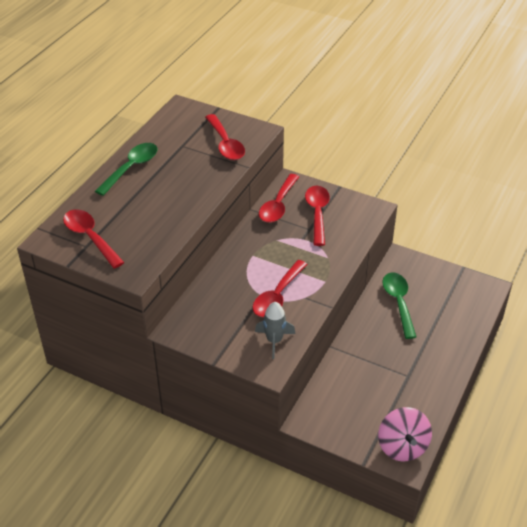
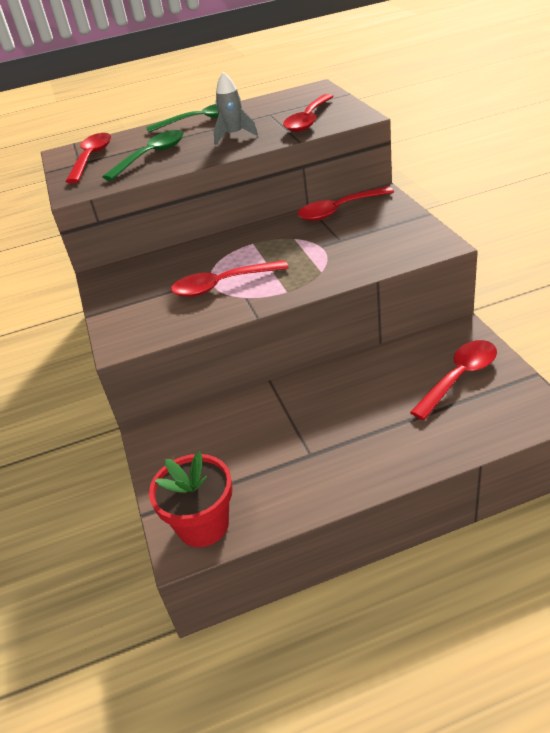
camera: 50 degrees right, 5 degrees down
grey rocket [255,302,295,359] -> grey rocket moved to [214,72,258,145]
red spoon [305,186,330,246] -> red spoon moved to [410,340,497,420]
pink spinning top [378,407,432,461] -> red flower pot [149,451,233,547]
green spoon [382,272,417,339] -> green spoon moved to [102,130,184,181]

